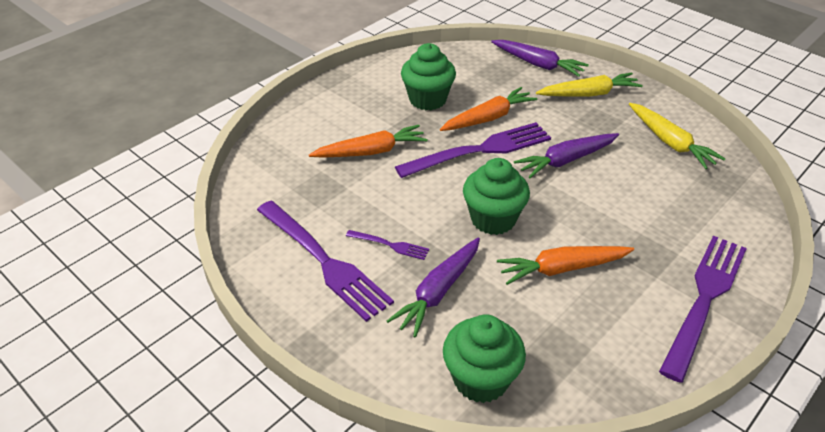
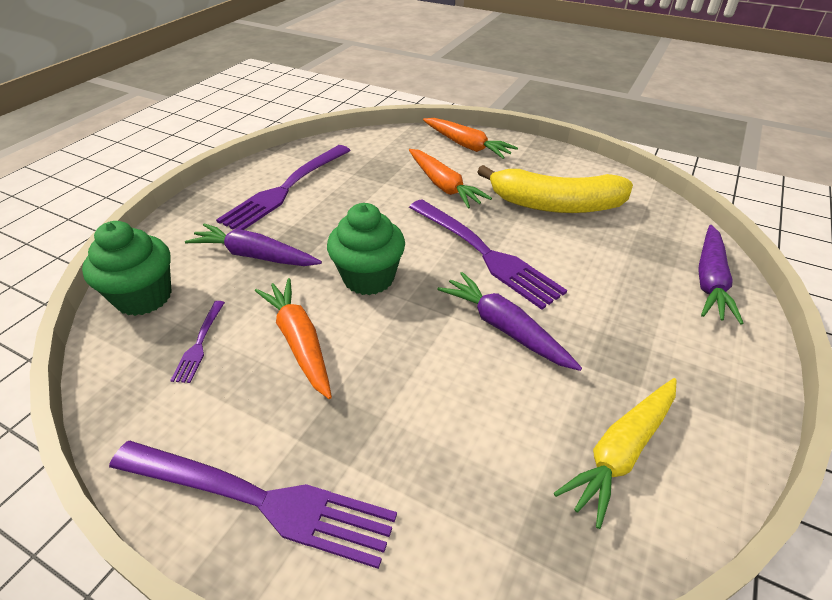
camera: 75 degrees right, 0 degrees up
purple fork [346,230,429,260] -> purple fork moved to [170,301,225,383]
green cupcake [401,43,456,110] -> yellow banana [477,165,633,213]
orange carrot [440,87,537,131] -> orange carrot moved to [423,118,518,159]
yellow carrot [536,73,643,97] -> none

